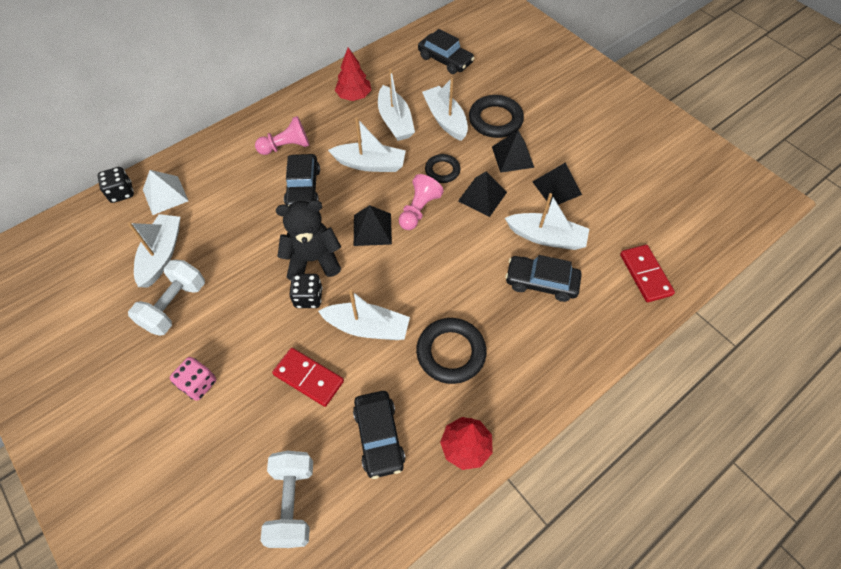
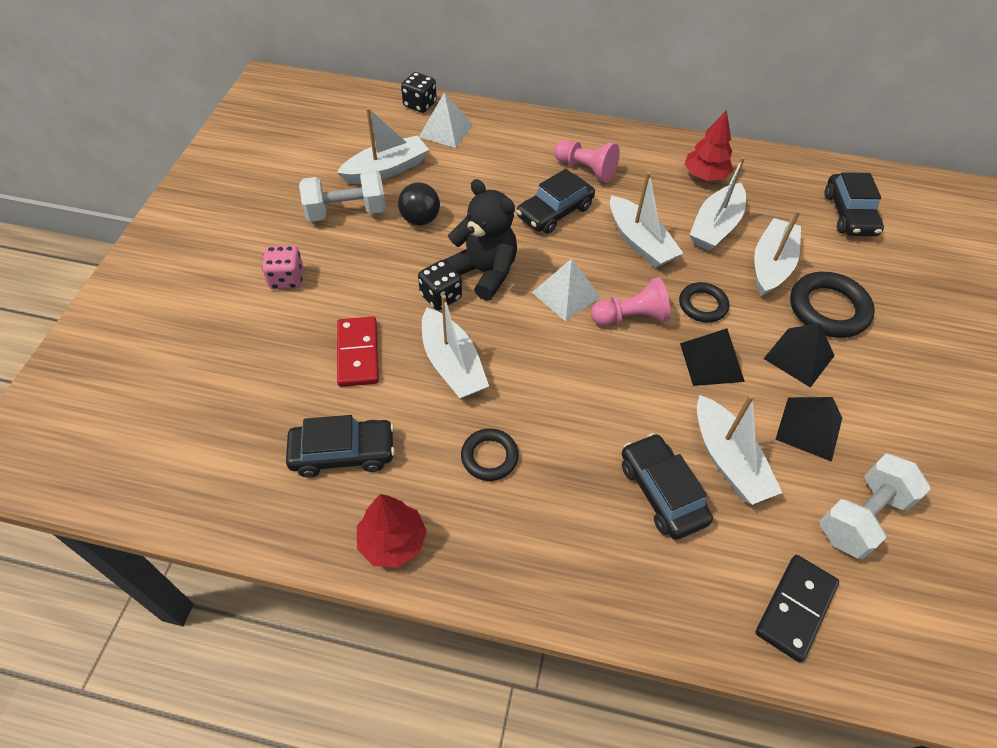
camera: 50 degrees right, 5 degrees down
white dumbbell [260,451,313,548] -> white dumbbell moved to [819,453,931,559]
black car [353,391,405,479] -> black car turned 135 degrees counterclockwise [286,415,395,477]
black pyramid [354,205,392,246] -> white pyramid [532,259,601,321]
black ring [416,318,487,384] -> black ring [461,428,519,481], size x0.61
red domino [620,245,675,302] -> black domino [755,555,839,662]
none -> black ball [398,183,440,225]

